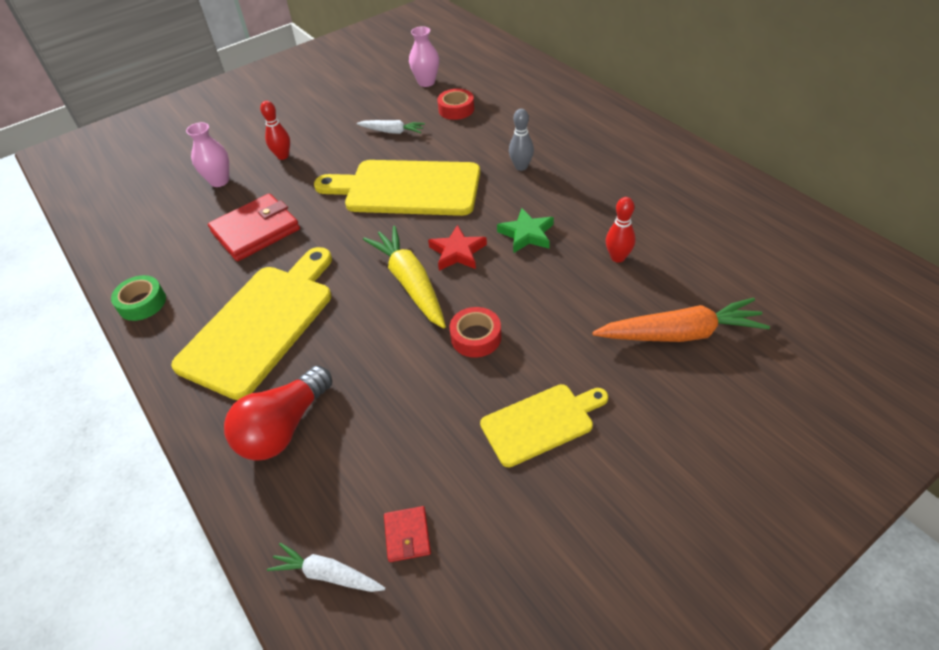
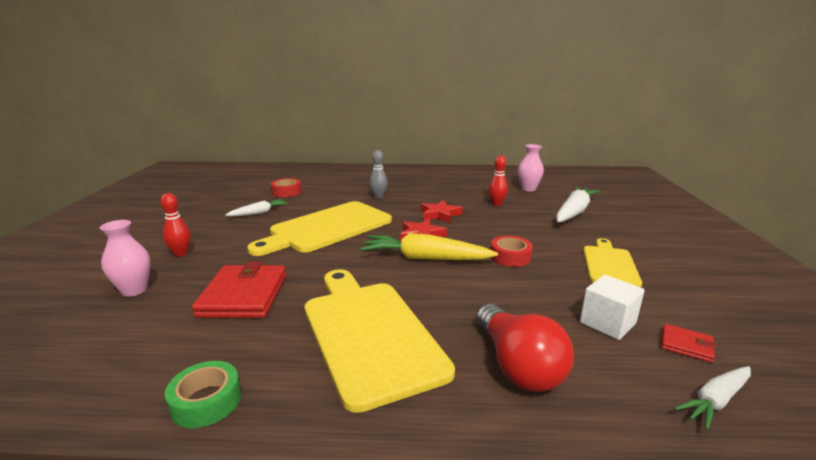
camera: 55 degrees left, 25 degrees down
pink vase [409,26,439,87] -> pink vase moved to [518,144,544,192]
green star [497,208,554,253] -> red star [421,200,463,223]
orange carrot [592,298,770,342] -> white carrot [556,187,600,222]
none -> white cube [580,275,645,340]

